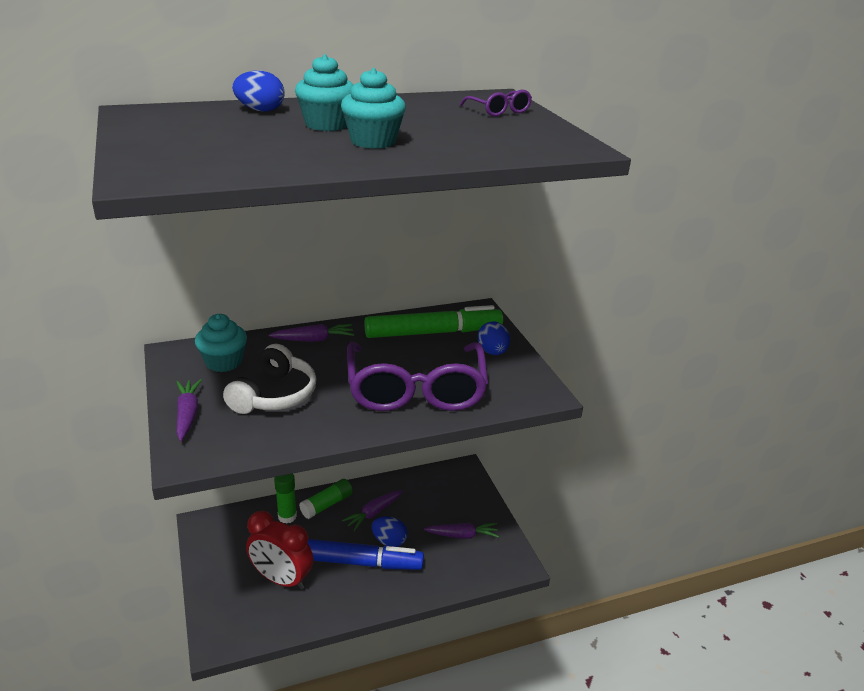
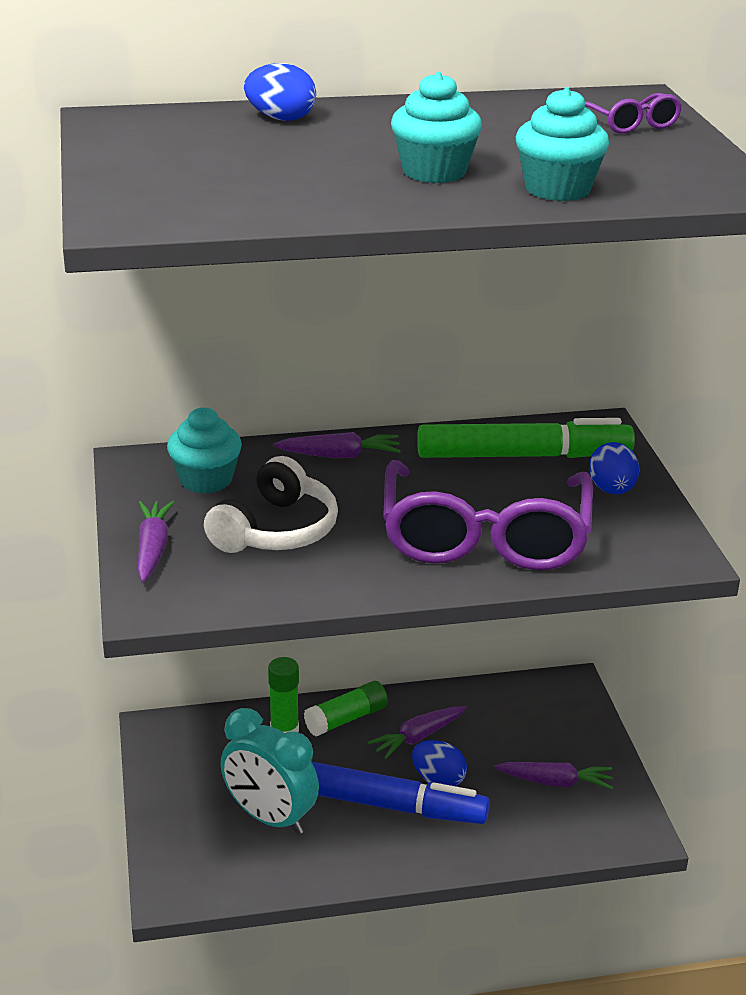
camera: 10 degrees right, 0 degrees up
red clock [246,511,313,590] -> turquoise clock [221,708,319,835]
turquoise cupcake [295,54,354,131] -> turquoise cupcake moved to [516,87,609,201]

